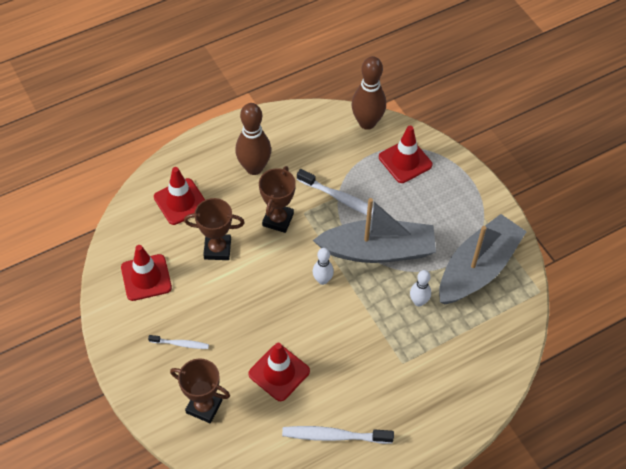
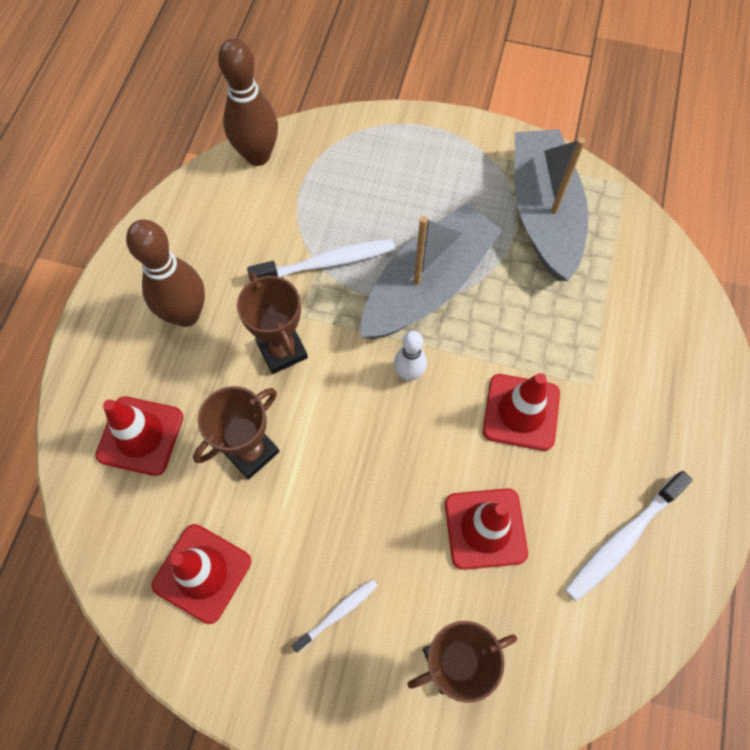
camera: 45 degrees left, 10 degrees up
red traffic cone [379,126,432,183] -> red traffic cone moved to [483,373,560,451]
white bowling pin [410,270,431,306] -> none

